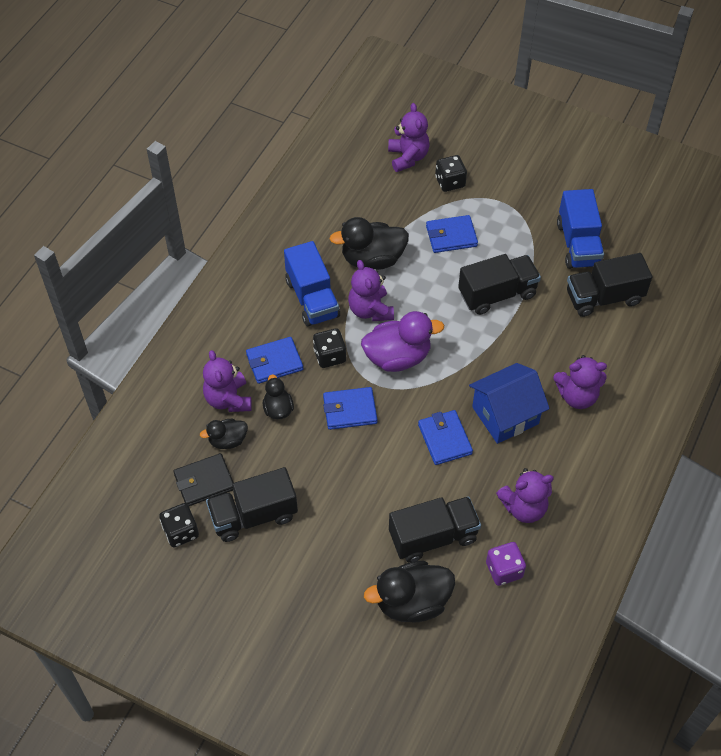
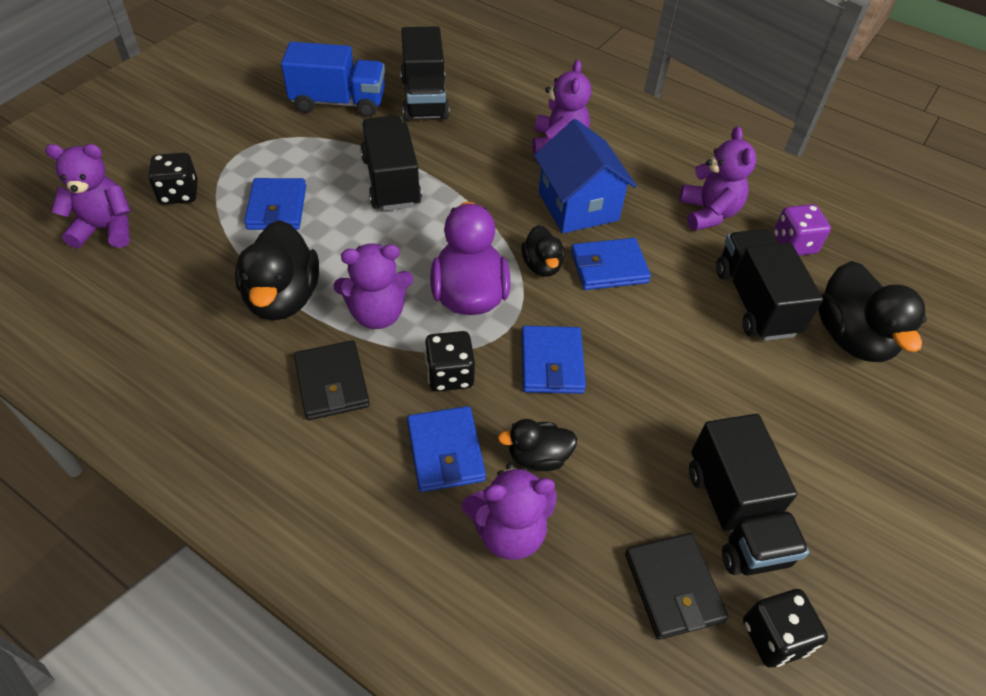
camera: 85 degrees left, 5 degrees down
black duck [200,419,248,449] -> black duck moved to [521,225,564,277]
blue truck [284,241,340,327] -> black wallet [294,340,370,420]

